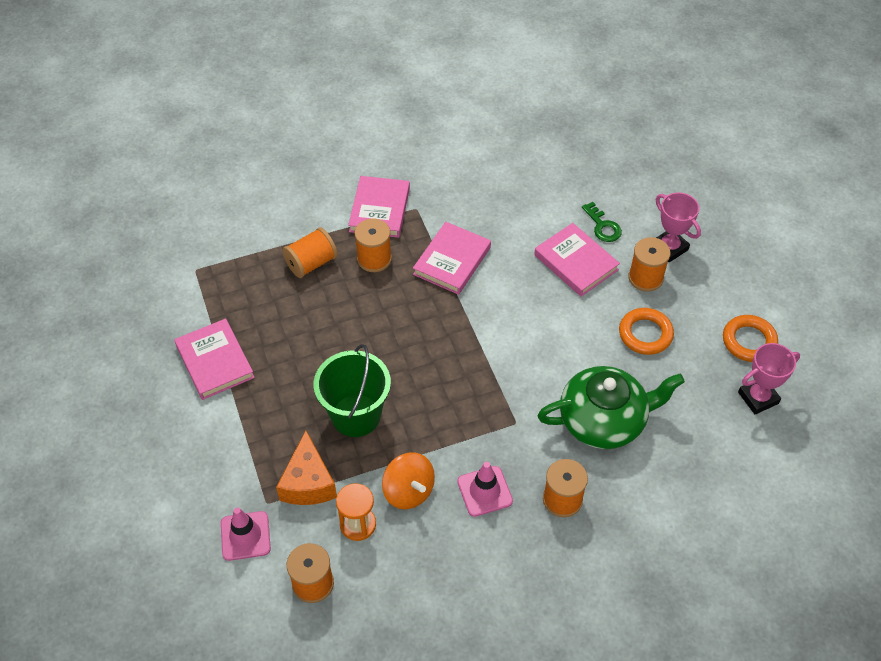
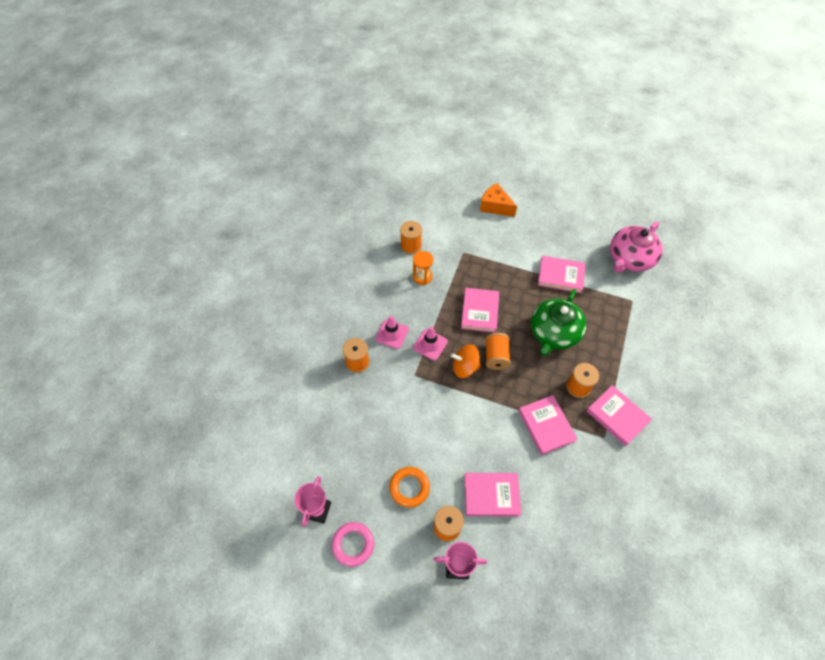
camera: 130 degrees right, 5 degrees up
pink traffic cone [221,507,271,561] -> pink traffic cone moved to [413,326,448,361]
orange cheese [276,431,337,505] -> orange cheese moved to [480,183,517,217]
orange spool [282,227,338,278] -> orange spool moved to [485,333,511,370]
green bucket [314,344,391,437] -> pink book [461,288,499,333]
orange spinning top [382,452,435,509] -> orange spinning top moved to [451,344,481,378]
green teapot [537,366,685,449] -> green teapot moved to [531,289,586,356]
green key [582,202,622,242] -> none
orange ring [723,315,778,362] -> pink ring [332,522,374,567]
none -> pink teapot [610,222,663,273]

